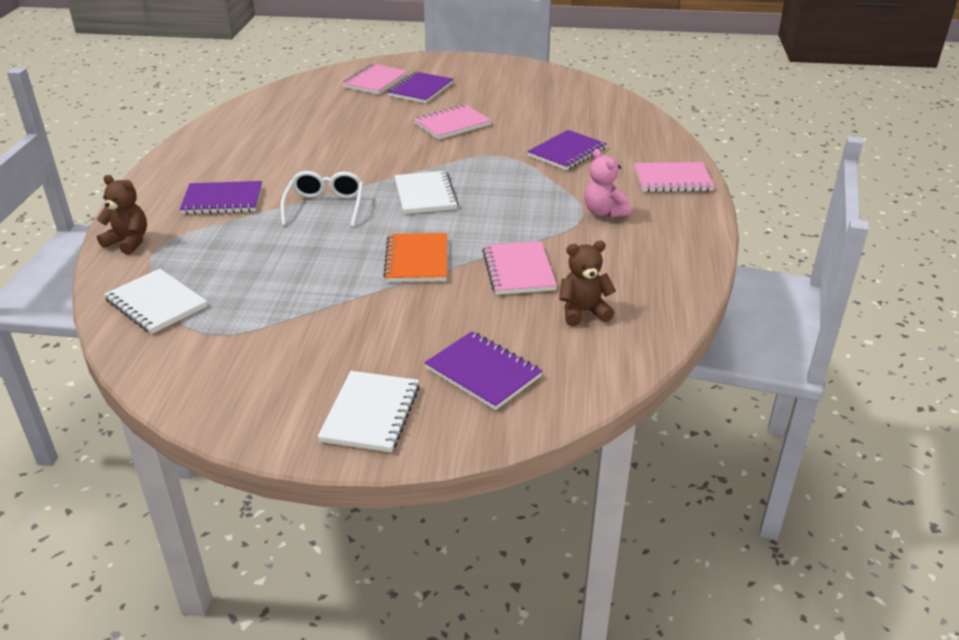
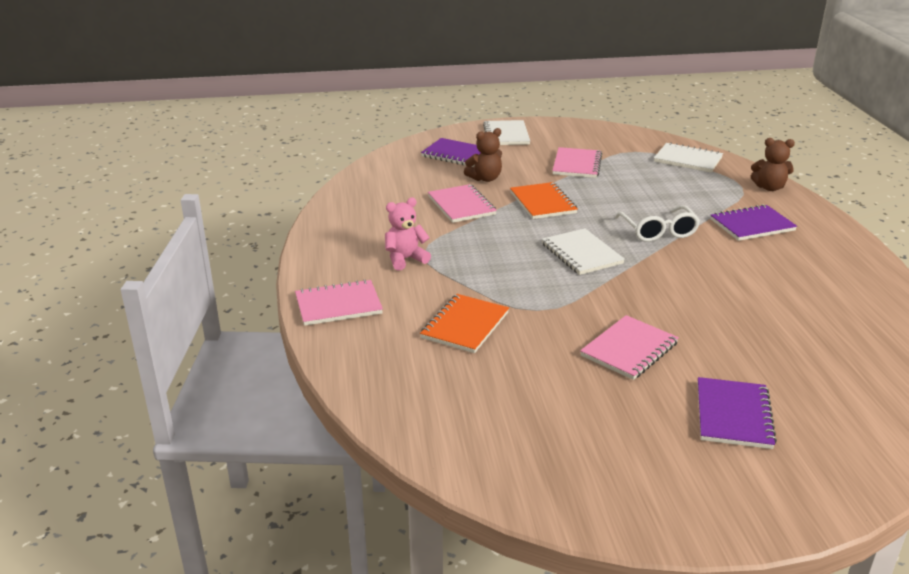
camera: 165 degrees right, 5 degrees down
pink notebook [342,64,408,94] -> pink notebook moved to [552,147,602,178]
purple notebook [527,130,607,170] -> orange notebook [420,294,509,353]
brown teddy bear [559,240,616,326] -> brown teddy bear moved to [464,128,502,182]
pink teddy bear [584,149,631,218] -> pink teddy bear turned 75 degrees counterclockwise [385,198,431,270]

